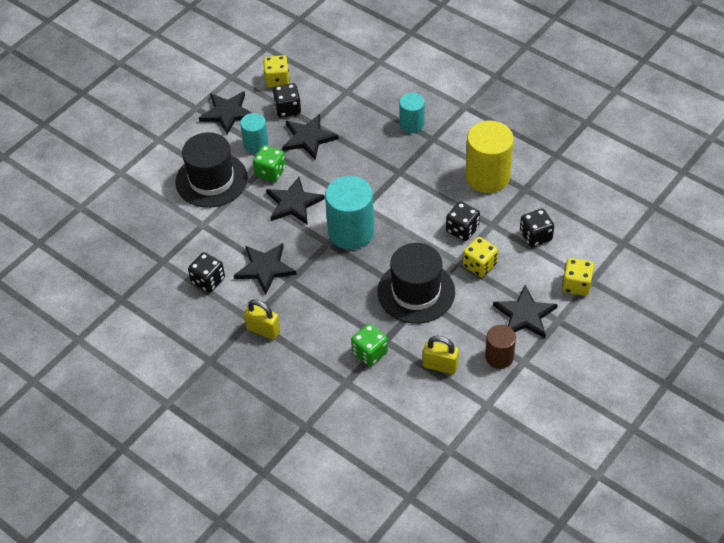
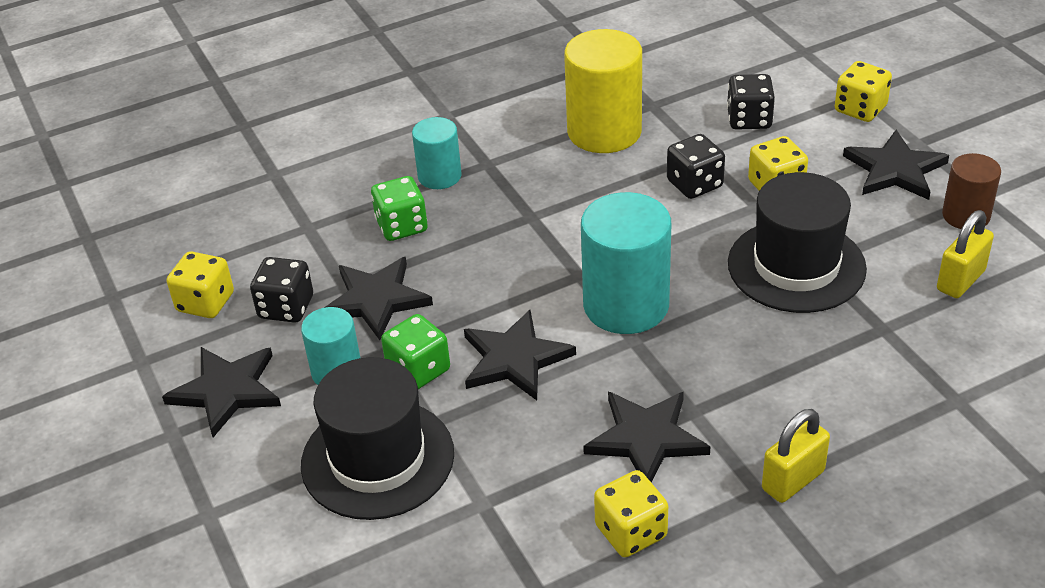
camera: 65 degrees left, 10 degrees down
black dice [188,252,225,293] -> yellow dice [594,470,668,557]
green dice [351,324,388,366] -> green dice moved to [371,176,428,241]

